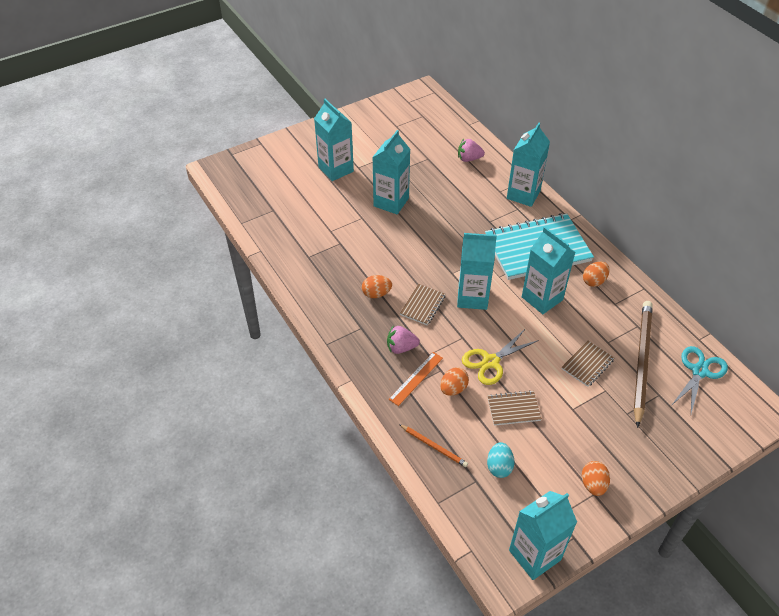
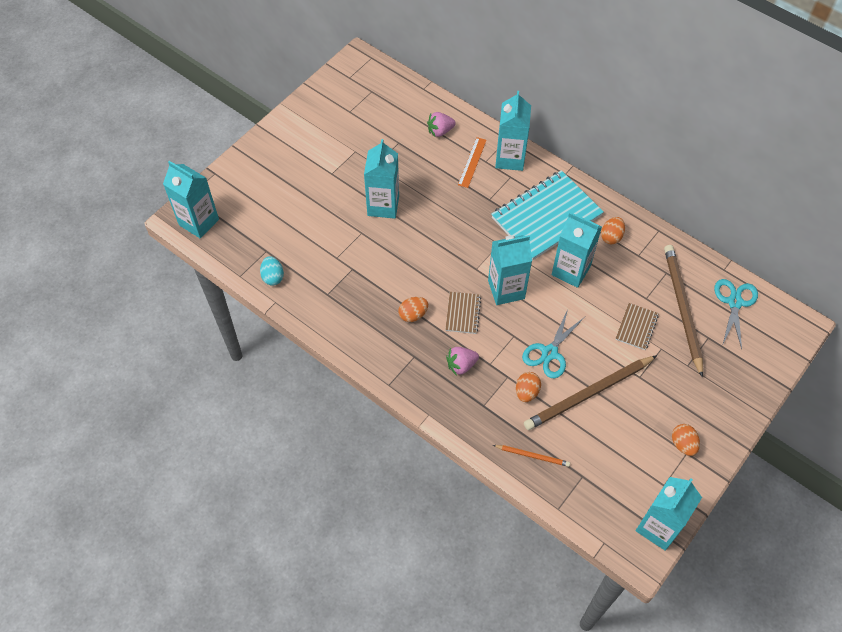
camera: 20 degrees left, 10 degrees up
turquoise carton [314,99,354,181] -> turquoise carton moved to [163,161,219,238]
orange ruler [389,352,443,406] -> orange ruler moved to [458,137,487,188]
yellow scissors [462,328,539,385] -> turquoise scissors [522,309,585,378]
turquoise egg [487,442,514,478] -> turquoise egg moved to [260,256,284,286]
brown notebook [488,390,542,426] -> brown pencil [524,355,657,430]

